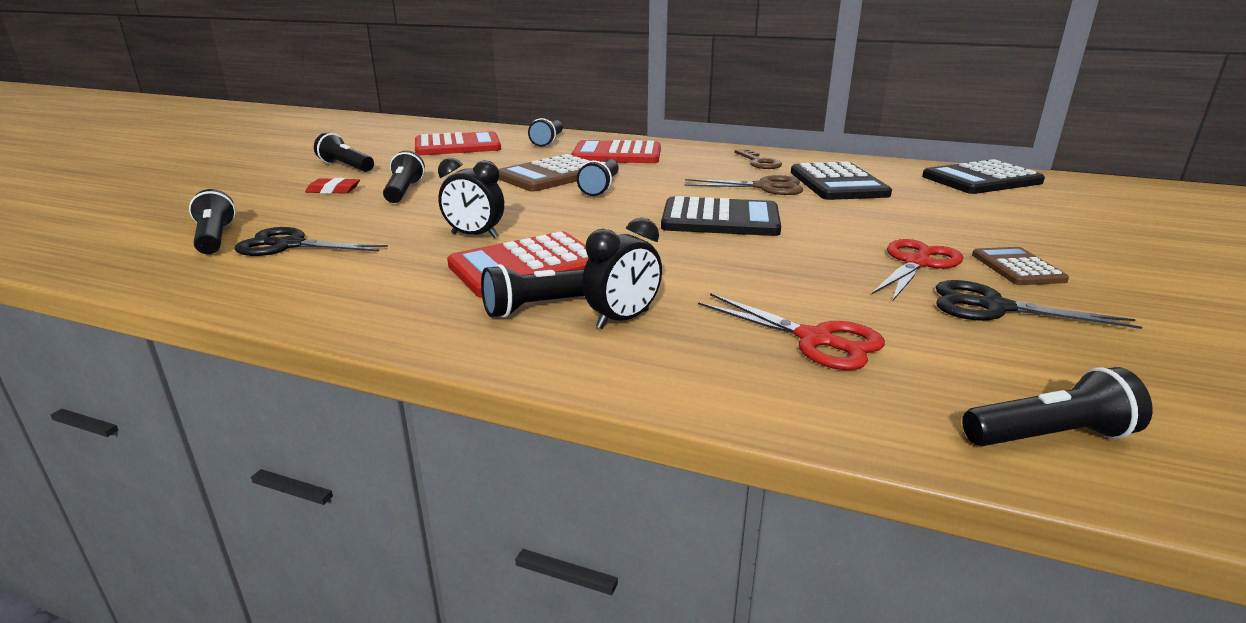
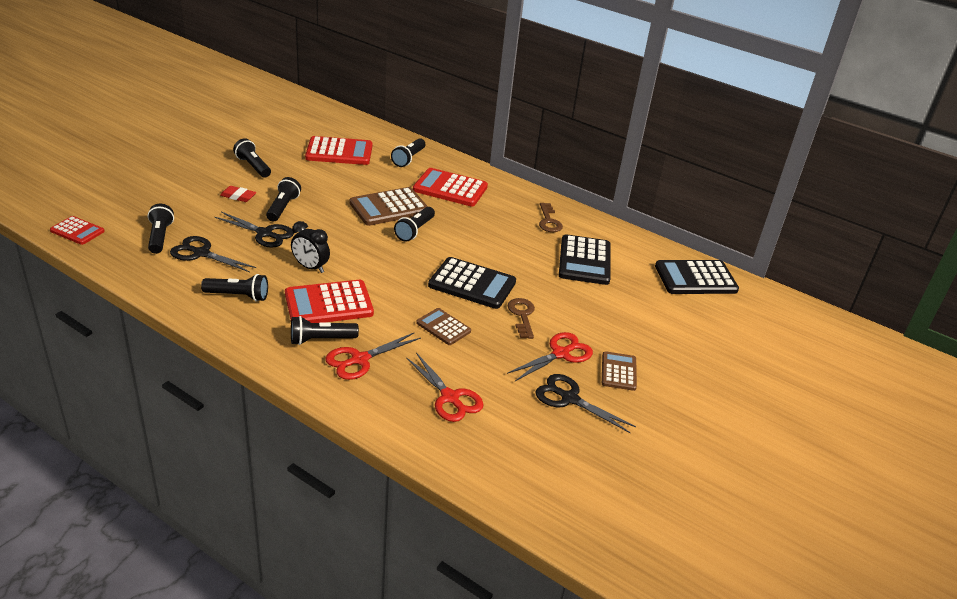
camera: 10 degrees right, 10 degrees up
black clock [582,218,662,329] -> red scissors [325,333,421,380]
brown scissors [685,175,803,195] -> none
black flashlight [962,367,1153,446] -> black flashlight moved to [201,274,268,301]
none -> red calculator [50,216,105,245]
none -> black scissors [215,212,294,248]
none -> brown calculator [416,308,471,345]
none -> brown key [508,298,535,339]

